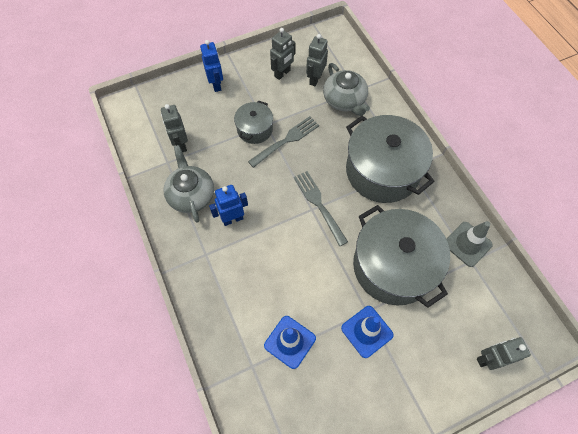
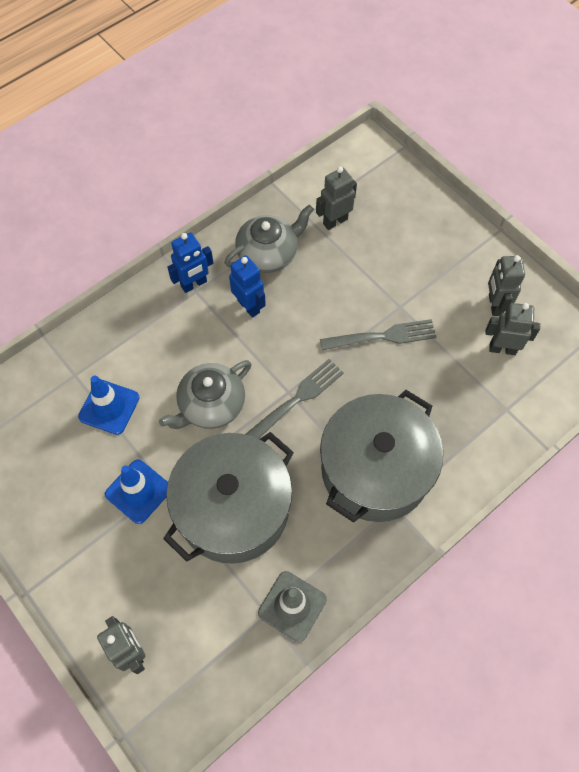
camera: 75 degrees right, 0 degrees up
blue robot [200,40,223,92] -> blue robot moved to [167,232,213,293]
grey pot [234,100,273,144] -> none
grey fork [248,116,319,168] -> grey fork turned 45 degrees counterclockwise [320,319,437,351]
grey robot [270,28,296,80] -> grey robot turned 60 degrees clockwise [488,255,525,316]
grey teapot [323,63,370,116] -> grey teapot moved to [159,360,252,429]

